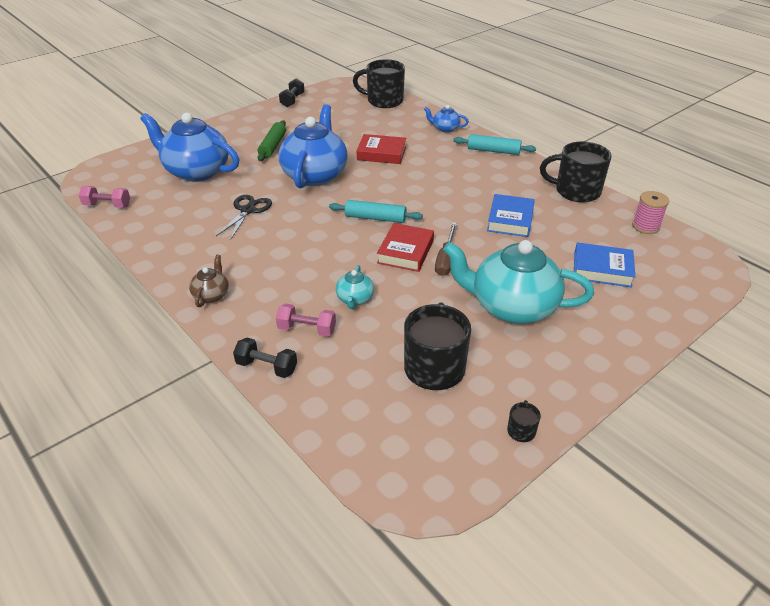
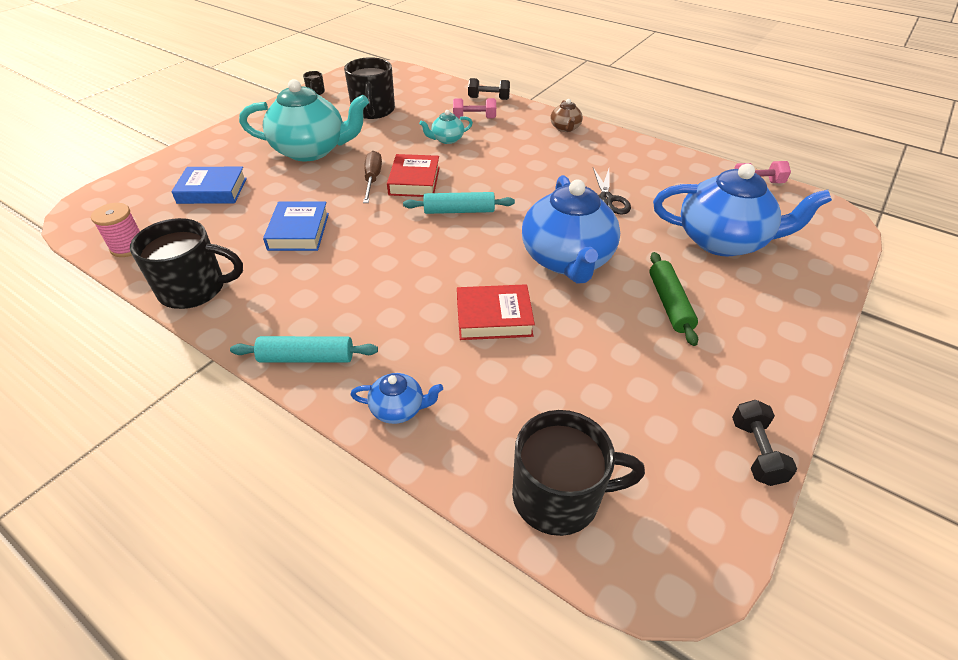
camera: 165 degrees right, 5 degrees up
turquoise teapot [336,265,374,309] -> turquoise teapot turned 105 degrees counterclockwise [419,110,473,144]

